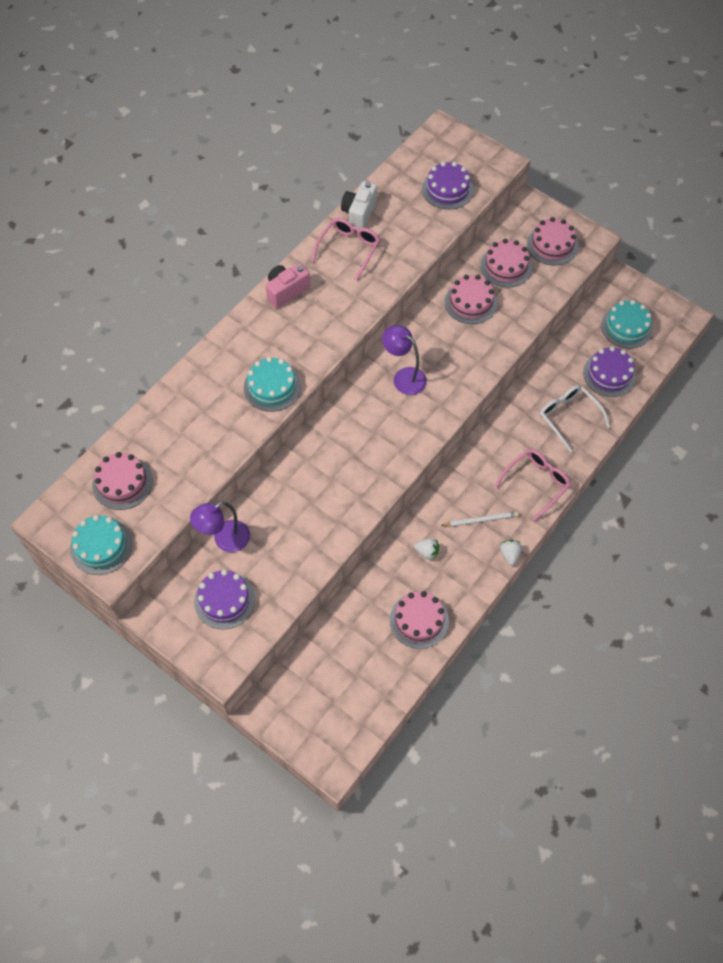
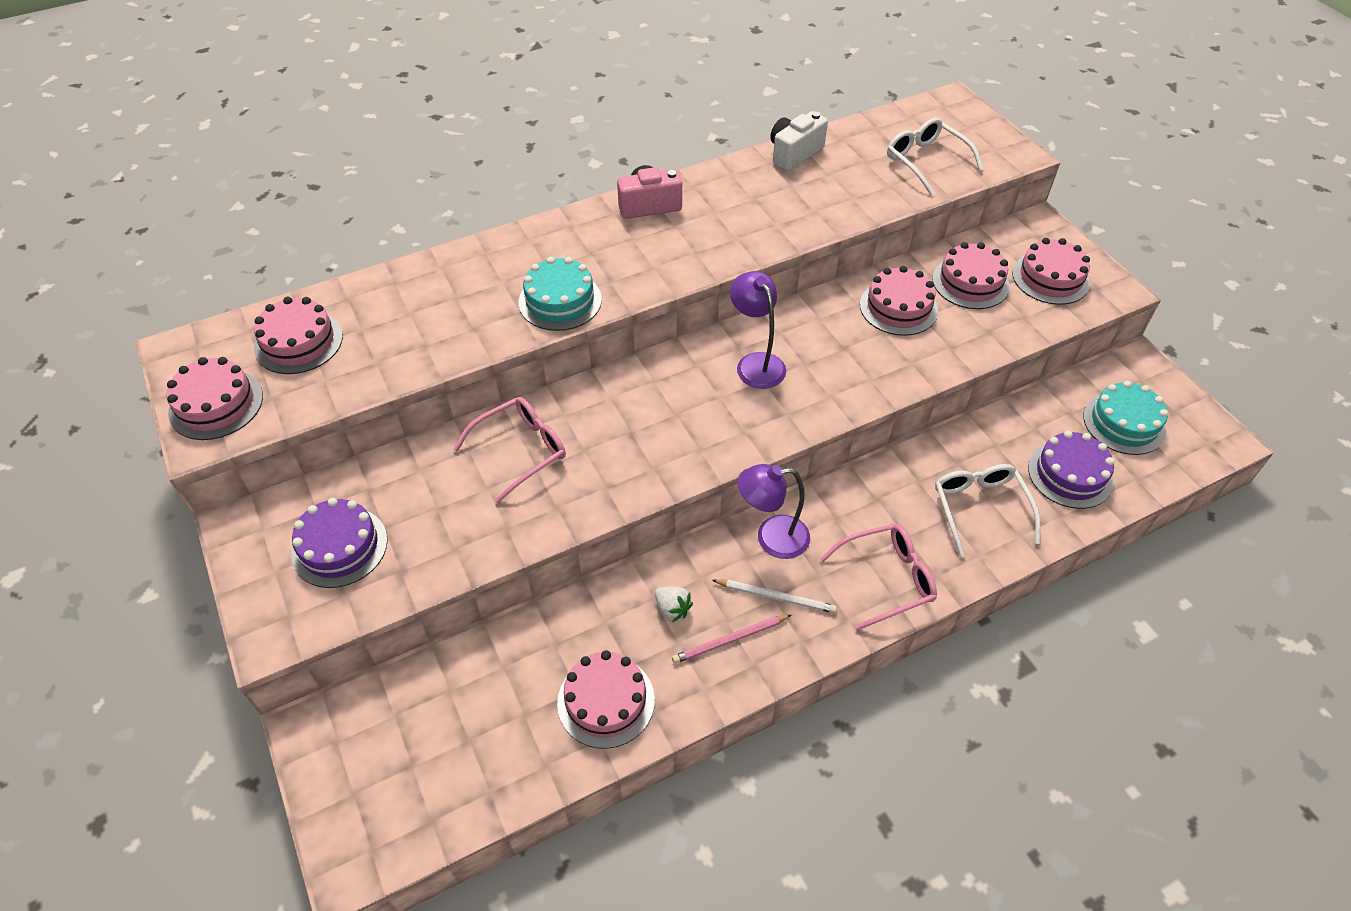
camera: 25 degrees right, 10 degrees down
turquoise cake [70,515,133,575] -> pink cake [166,357,263,440]
purple lamp [190,502,250,552] -> purple lamp moved to [738,464,810,559]
pink glasses [311,218,380,281] -> pink glasses moved to [453,397,566,503]
purple cake [422,161,474,210] -> white glasses [887,118,984,195]
white strawberry [500,540,522,565] -> none
none -> pink pencil [672,615,791,664]

